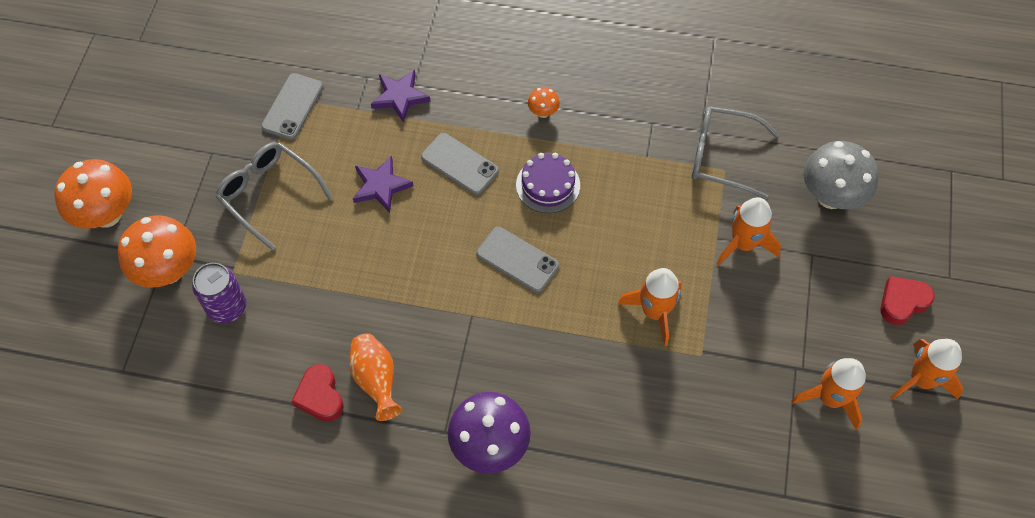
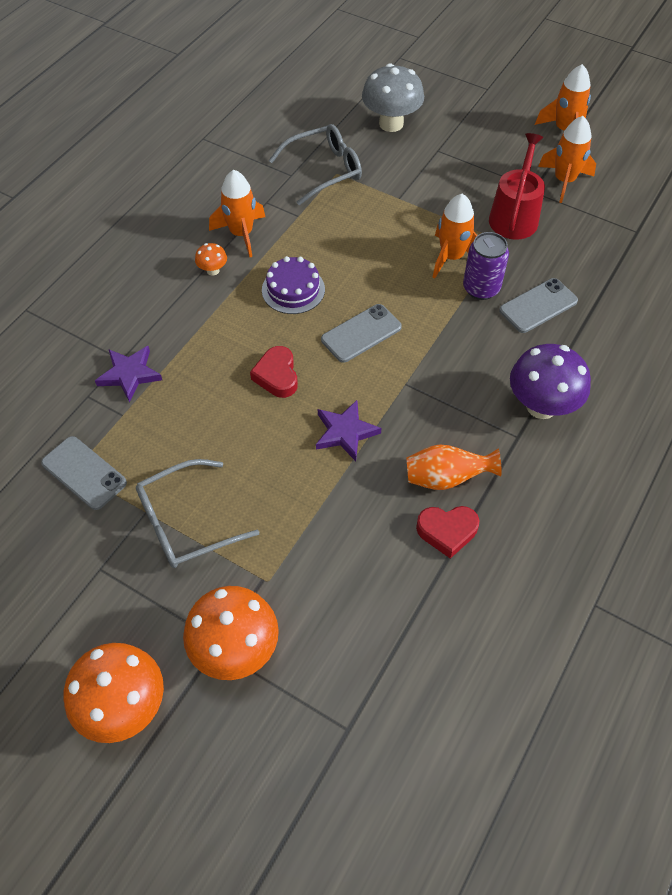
camera: 70 degrees left, 5 degrees down
purple can [192,263,246,323] -> purple can moved to [463,232,509,300]
purple star [353,156,413,213] -> purple star moved to [316,400,381,461]
grey phone [421,133,499,195] -> grey phone moved to [499,278,578,333]
grey glasses [692,106,779,200] -> grey glasses turned 150 degrees counterclockwise [269,124,362,205]
orange rocket [716,197,781,266] -> orange rocket moved to [209,170,265,257]
red heart [880,276,935,325] -> red heart moved to [250,346,298,398]
none -> red watering can [489,133,545,240]

